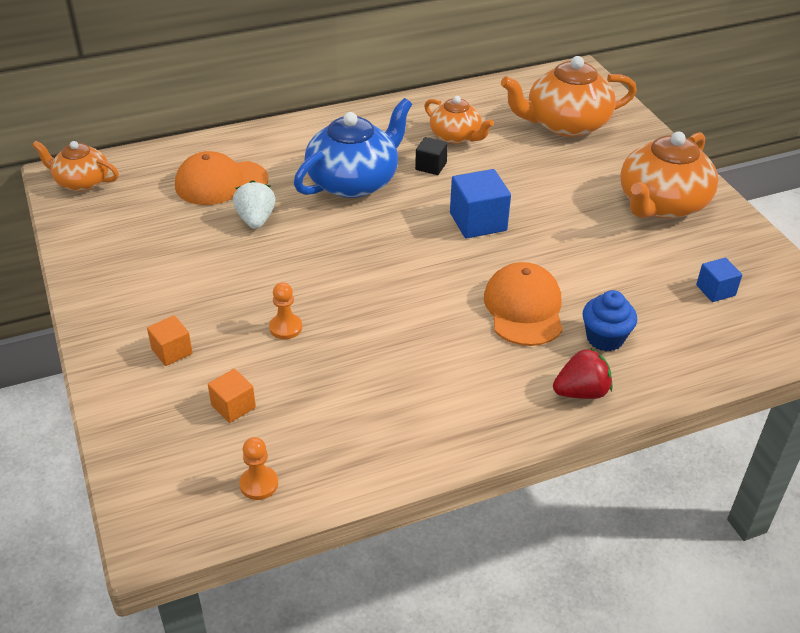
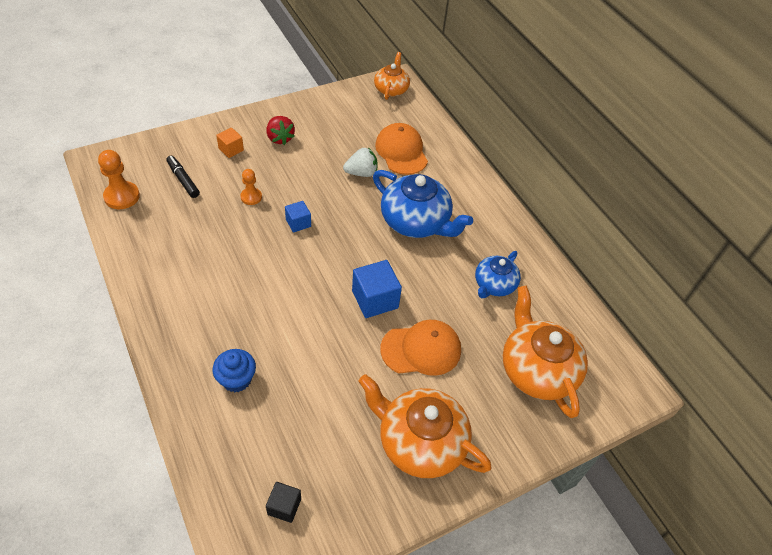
camera: 80 degrees right, 10 degrees up
orange cube [208,369,256,423] -> black marker [166,156,200,198]
orange pawn [239,437,278,500] -> orange pawn [98,150,140,209], size x1.59
black cube [415,137,448,175] -> black cube moved to [266,482,301,523]
orange teapot [424,96,494,144] -> blue teapot [475,251,521,298]
orange cap [484,262,563,346] -> orange cap moved to [380,320,461,376]
red strawberry [553,348,613,399] -> red strawberry moved to [267,116,295,145]
blue cube [696,258,742,302] -> blue cube moved to [285,201,311,233]

